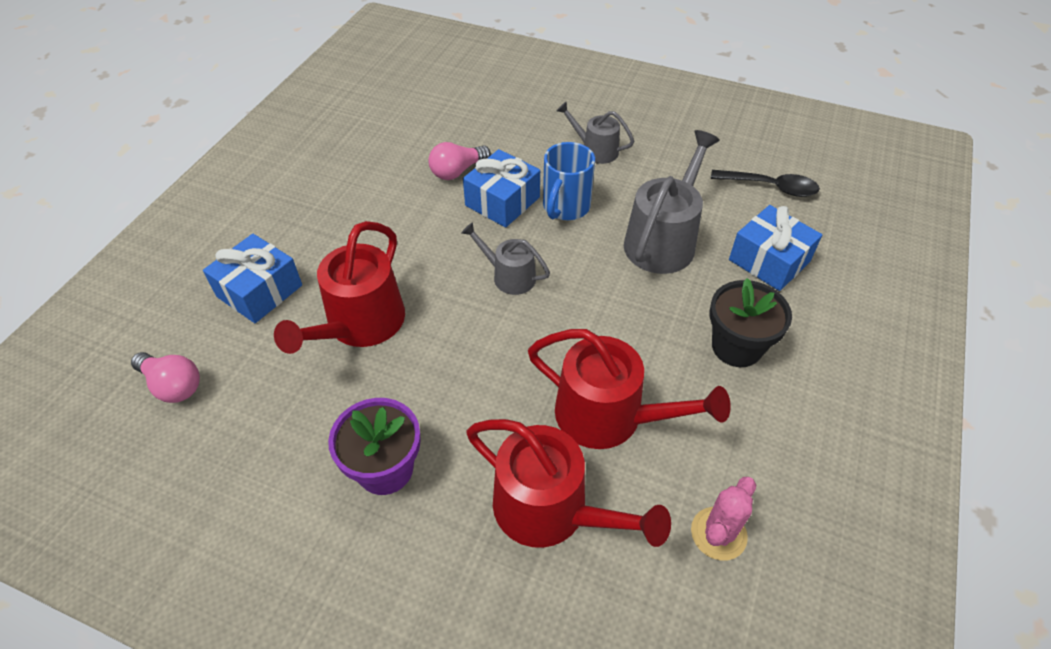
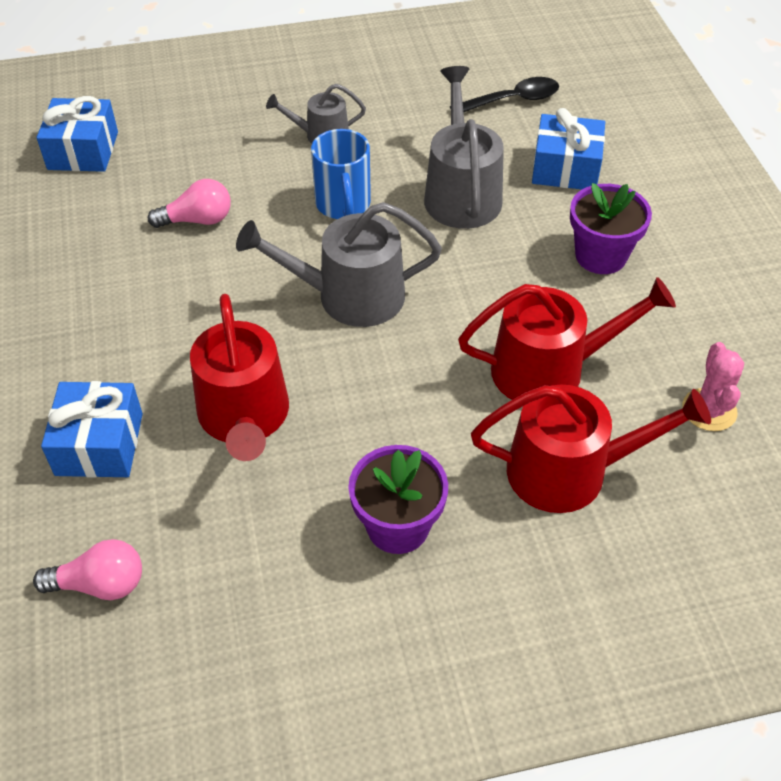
camera: 35 degrees left, 0 degrees up
pink light bulb [428,142,491,180] -> pink light bulb turned 120 degrees counterclockwise [148,179,231,228]
grey watering can [461,222,550,295] -> grey watering can [236,202,442,327], size x1.75
blue gift [463,149,540,228] -> blue gift moved to [37,96,118,172]
black flower pot [710,278,792,367] -> purple flower pot [570,183,652,274]

